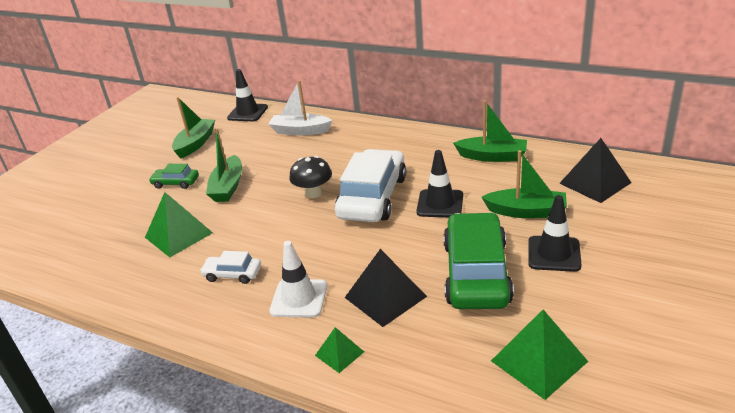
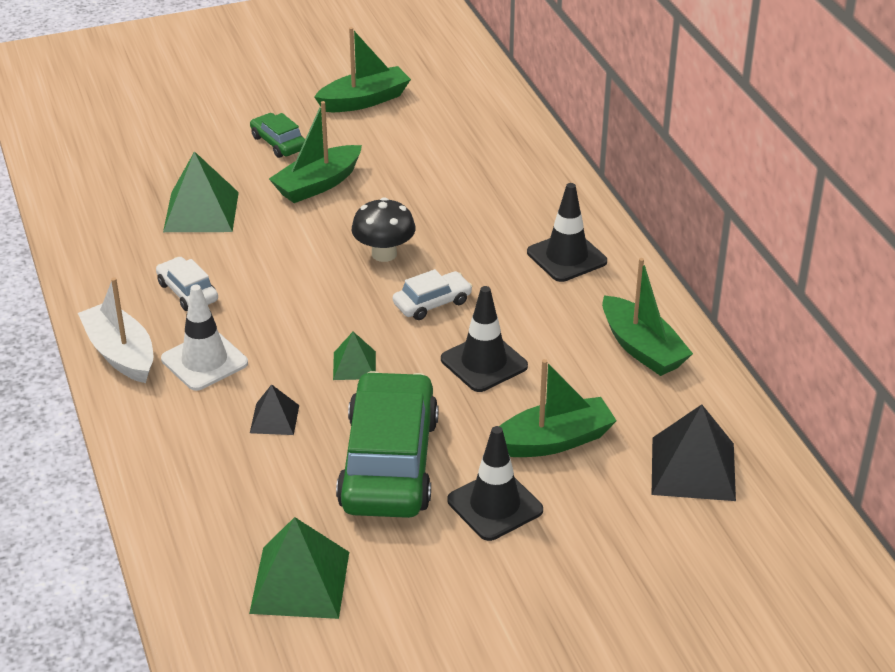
camera: 40 degrees right, 5 degrees up
black traffic cone [227,69,268,121] -> black traffic cone moved to [527,183,607,282]
white boat [268,80,332,136] -> white boat moved to [78,277,153,383]
green pyramid [315,327,364,373] -> green pyramid moved to [333,332,376,380]
white car [335,149,406,222] -> white car [393,269,472,320], size x0.47
black pyramid [345,249,427,327] -> black pyramid [250,384,299,435], size x0.55
green car [443,212,514,309] -> green car turned 45 degrees counterclockwise [336,371,439,518]
green boat [482,150,567,218] -> green boat turned 75 degrees counterclockwise [499,359,617,457]

